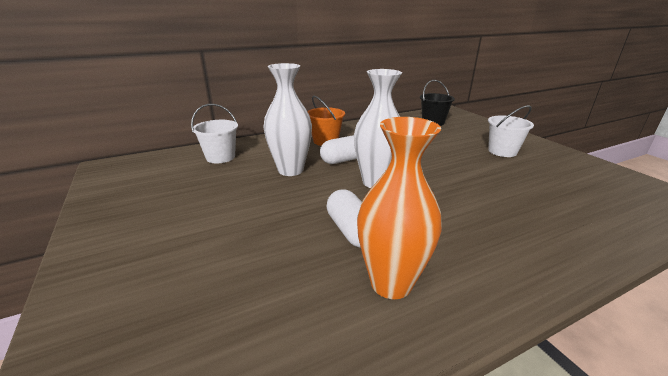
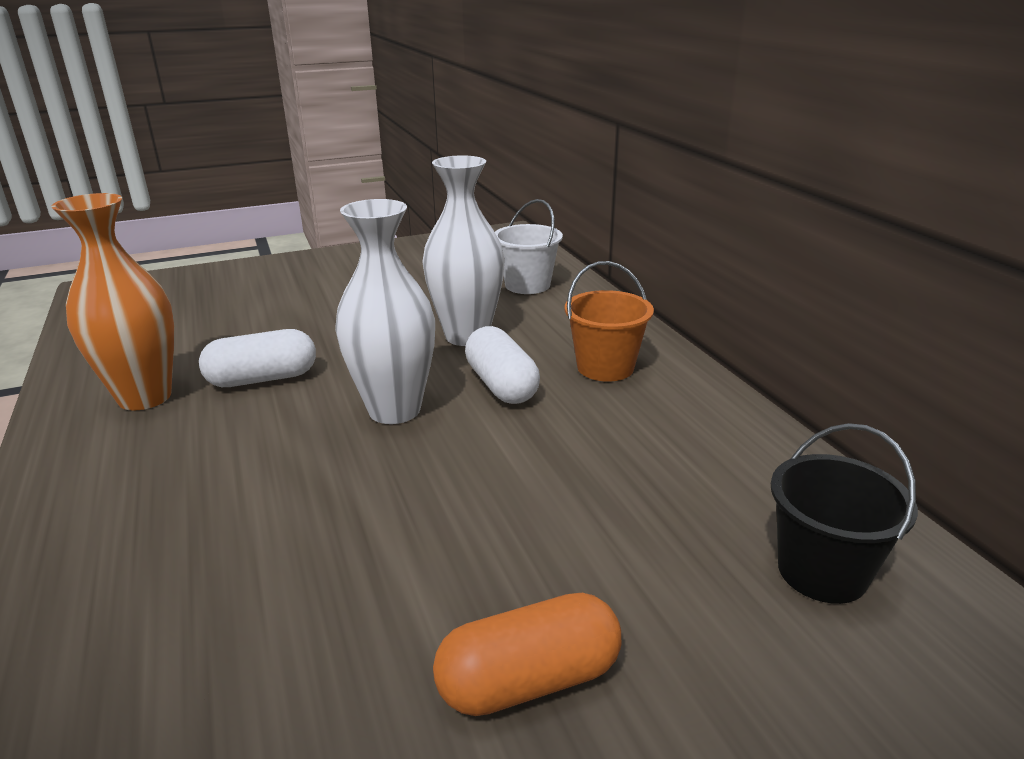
camera: 95 degrees right, 0 degrees up
white bucket [488,105,534,157] -> orange capsule [433,593,621,716]

